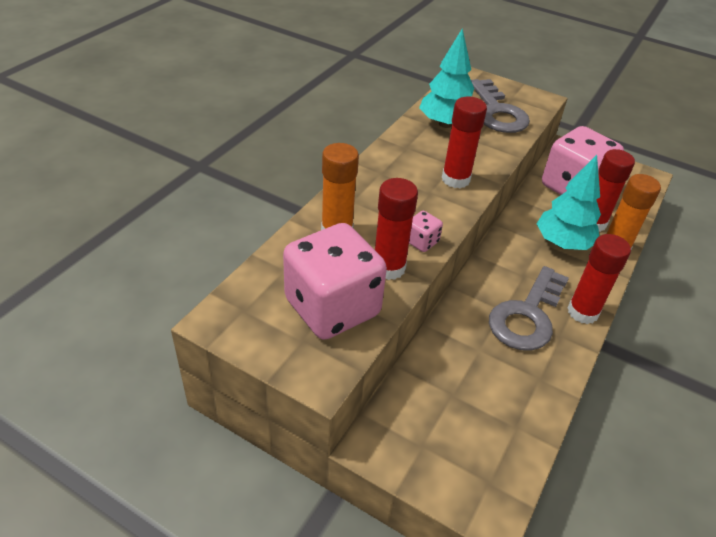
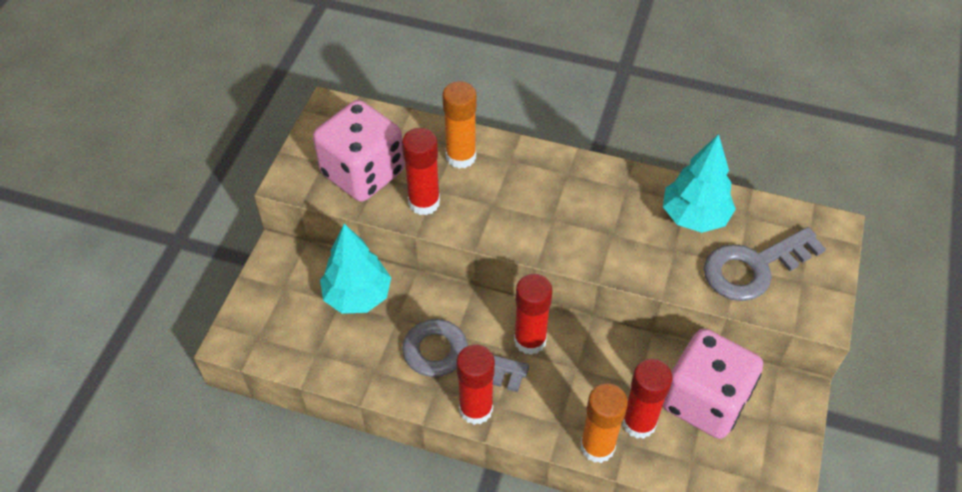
camera: 80 degrees right, 10 degrees up
pink dice [409,211,443,252] -> none
red glue stick [442,96,487,188] -> red glue stick moved to [514,274,553,355]
turquoise tree [537,155,601,250] -> turquoise tree moved to [320,224,391,314]

